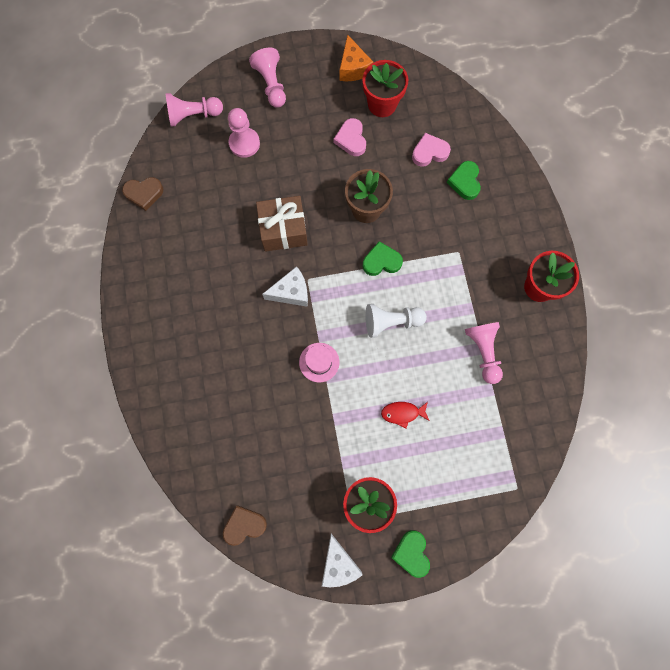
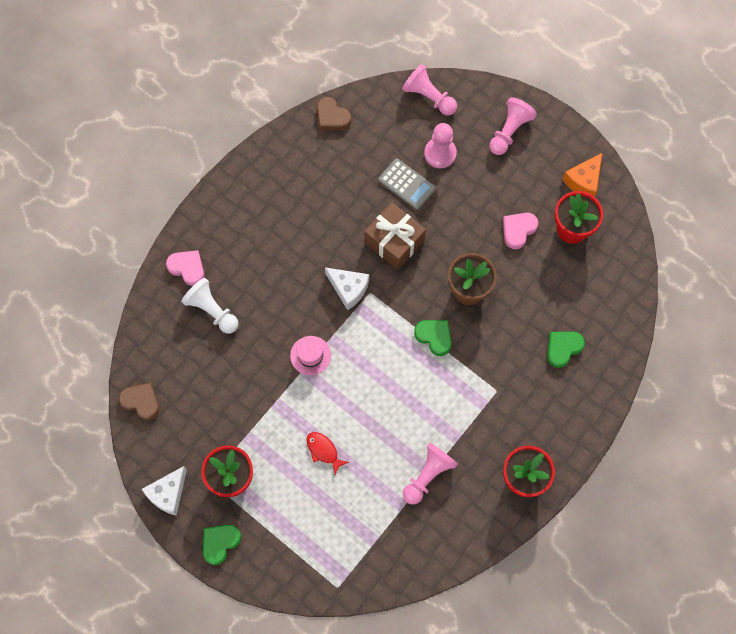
camera: 50 degrees right, 5 degrees down
white pawn [365,304,427,338] -> white pawn moved to [181,278,238,334]
pink heart [412,133,451,167] -> pink heart moved to [166,250,204,286]
none -> grey calculator [378,158,436,210]

